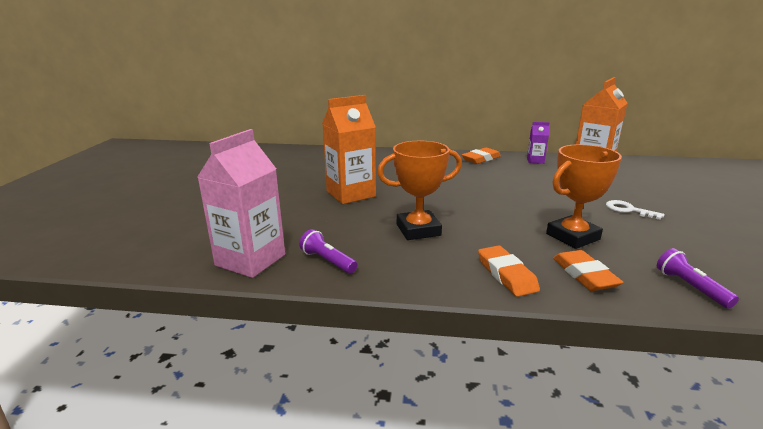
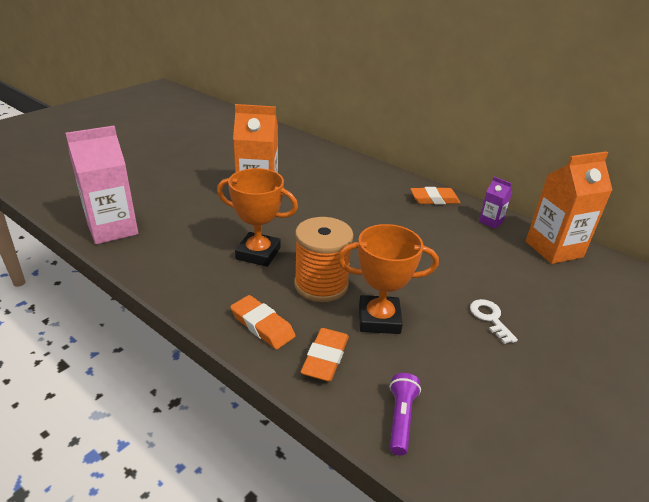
camera: 30 degrees right, 10 degrees up
purple flashlight [299,229,357,273] -> none
orange eraser [478,245,540,297] -> orange eraser turned 60 degrees counterclockwise [230,295,295,349]
none -> orange spool [294,217,353,302]

